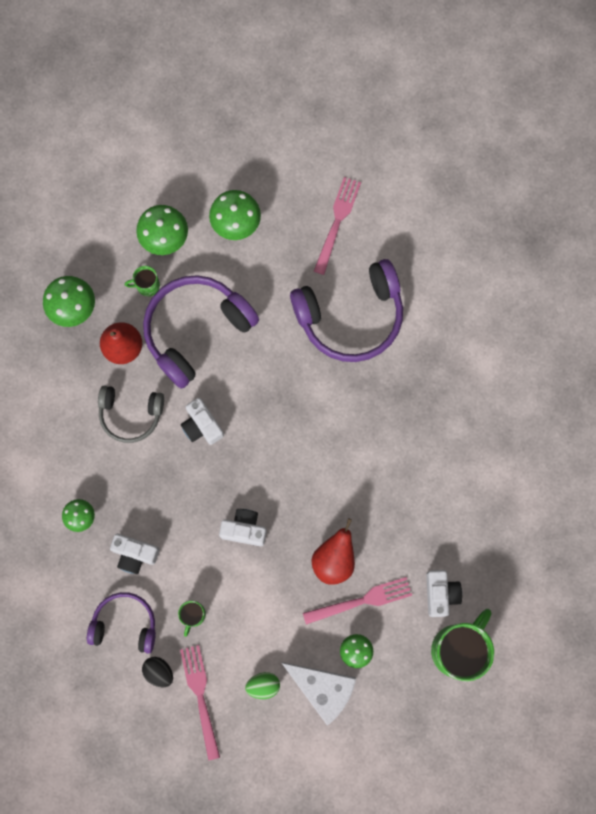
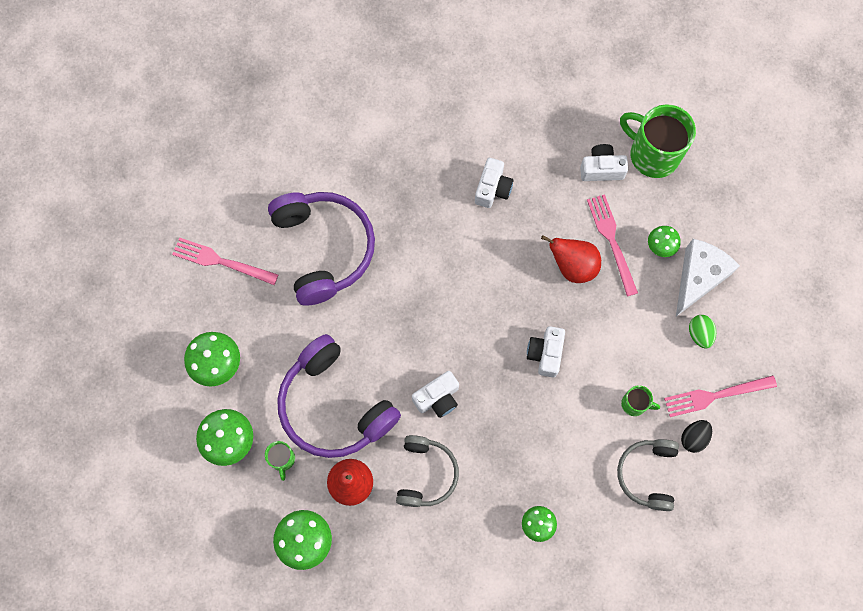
camera: 90 degrees left, 5 degrees down
purple headphones [87,592,156,654] -> grey headphones [617,439,679,511]
white camera [110,534,160,574] -> white camera moved to [475,158,513,208]

